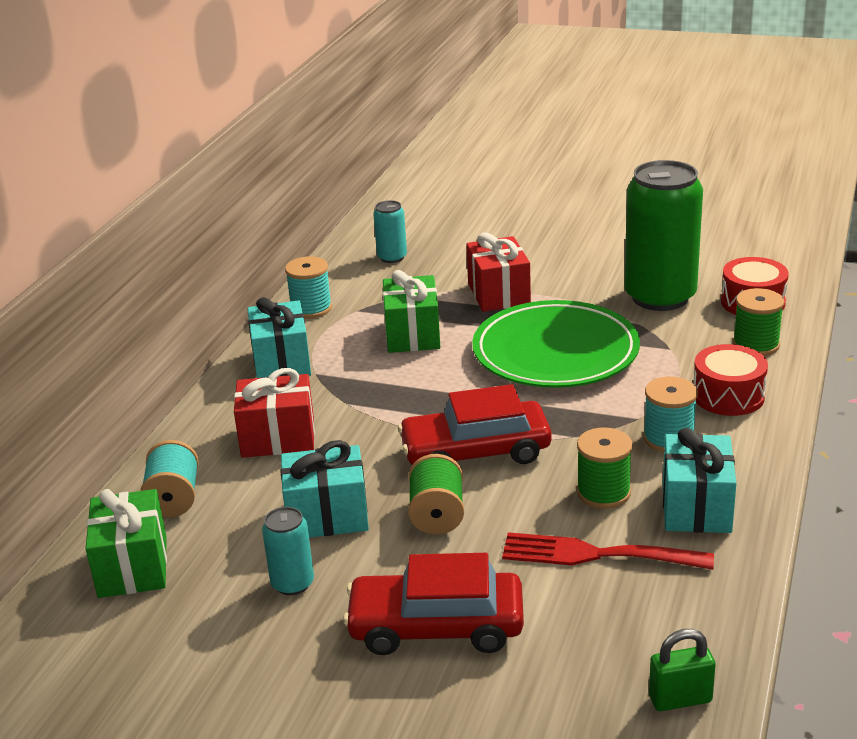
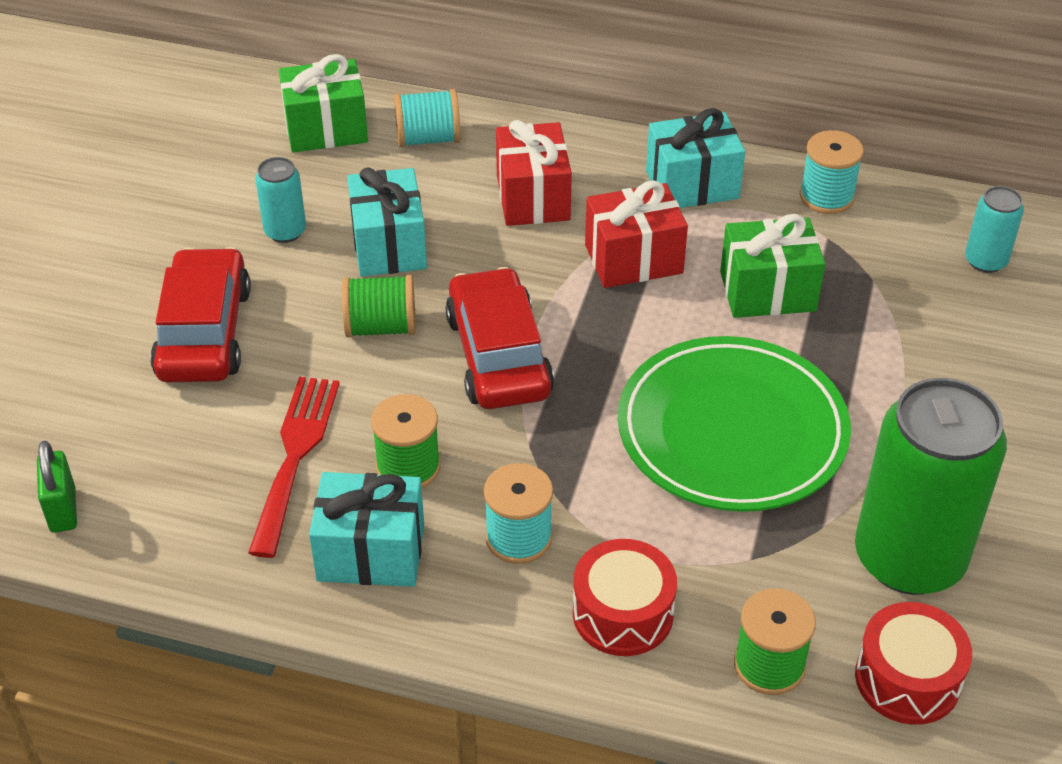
camera: 85 degrees right, 15 degrees up
red gift [466,232,531,312] -> red gift moved to [585,180,688,288]

